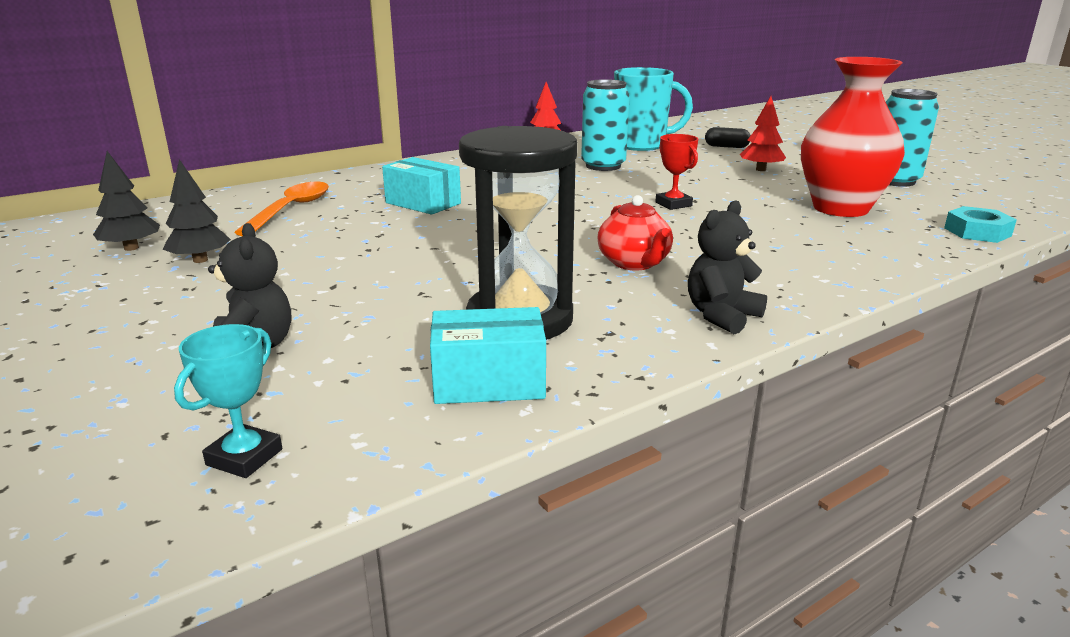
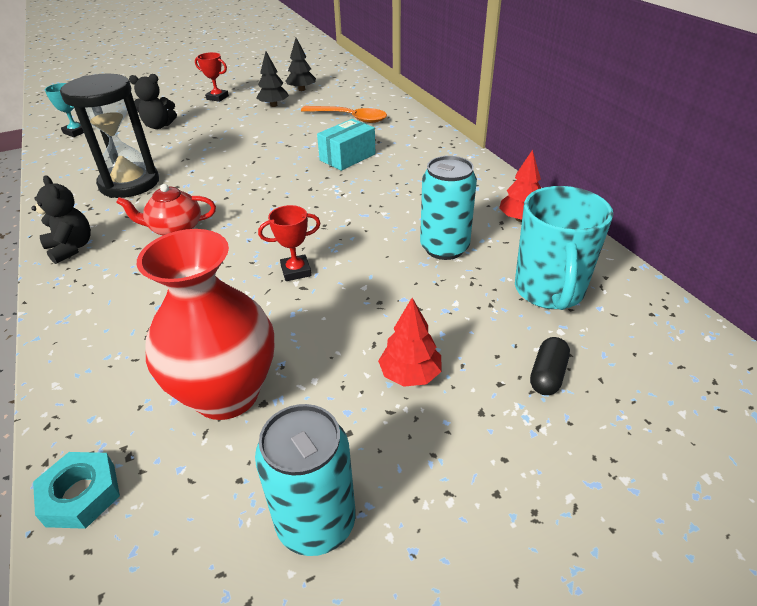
camera: 100 degrees right, 15 degrees up
turquoise box [430,307,546,404] -> none
none -> red trophy [195,52,229,102]

